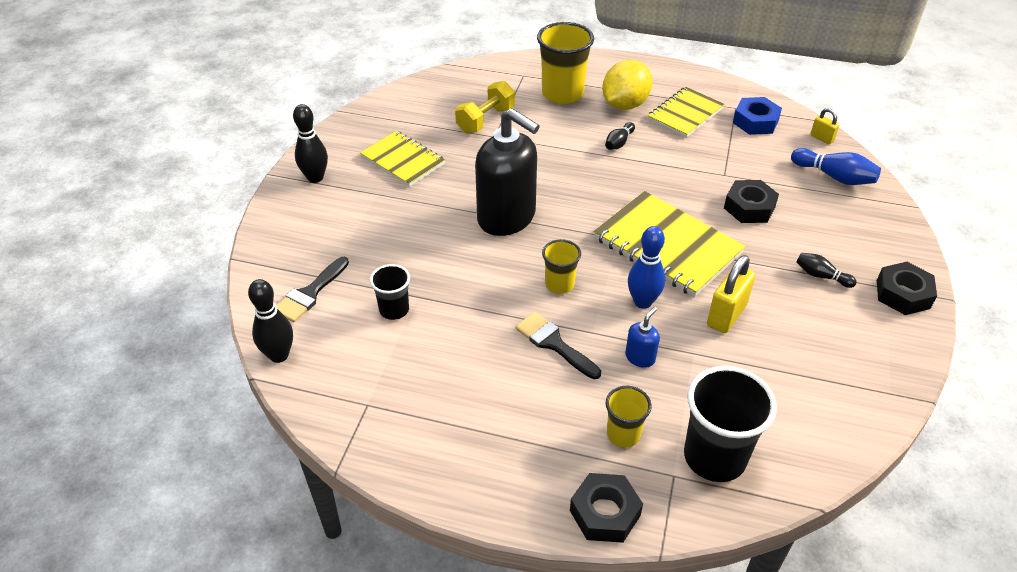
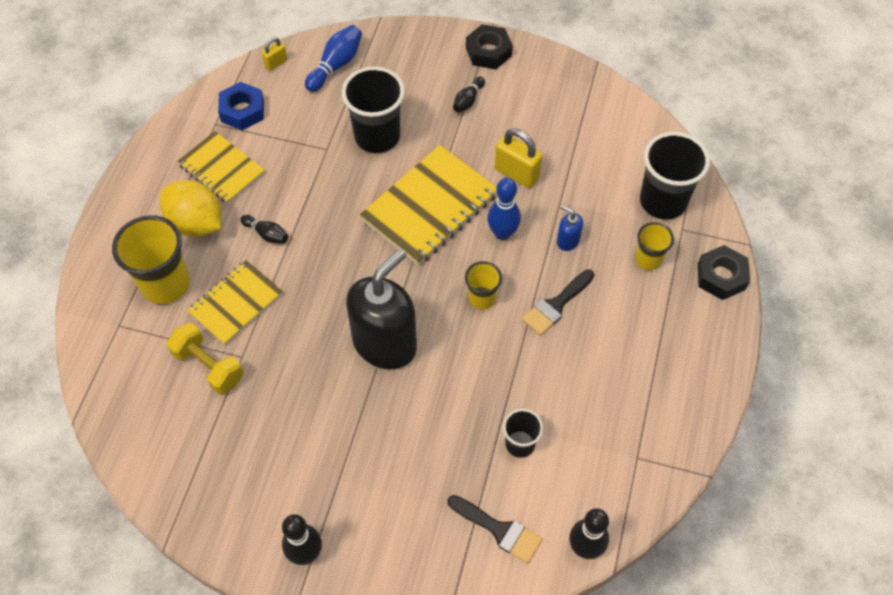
camera: 90 degrees left, 15 degrees up
yellow notebook [360,131,445,187] -> yellow notebook moved to [187,260,283,345]
black nut [724,180,779,223] -> black cup [342,67,405,153]

